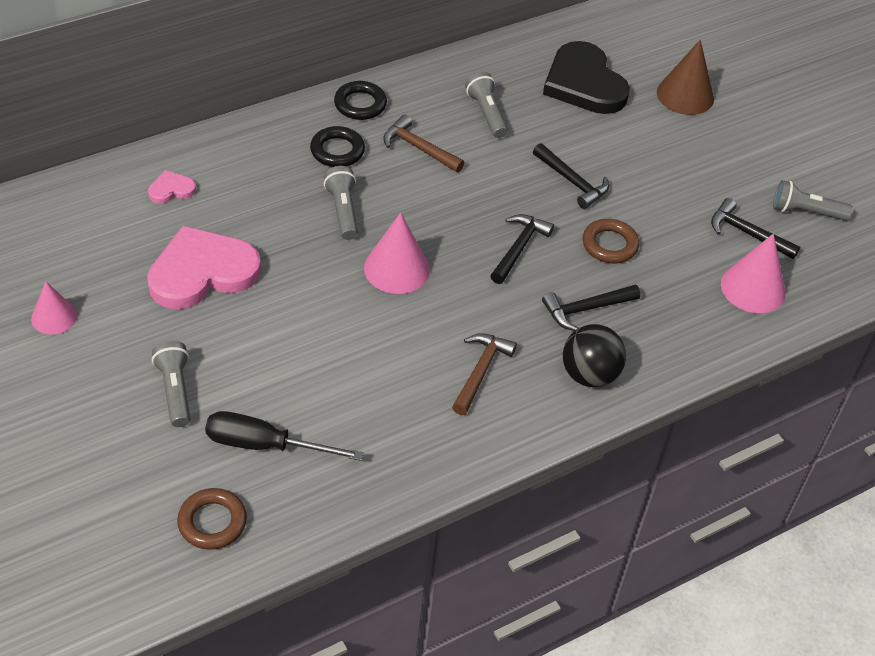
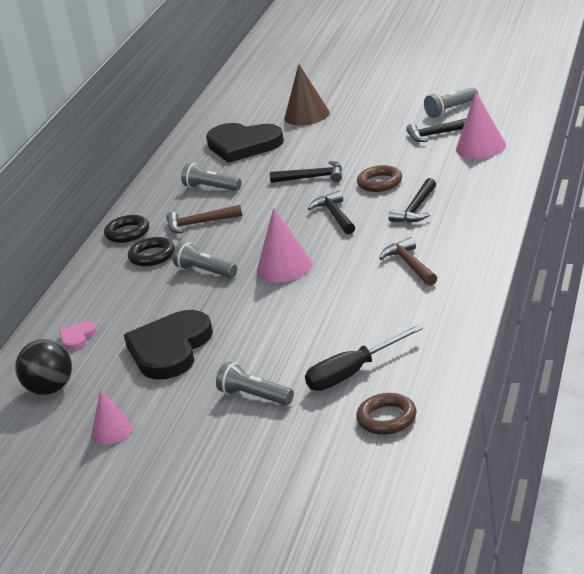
camera: 35 degrees left, 20 degrees down
pink heart [147,226,261,309] -> black heart [124,310,213,380]
black ball [563,324,626,387] -> black ball moved to [15,339,72,395]

